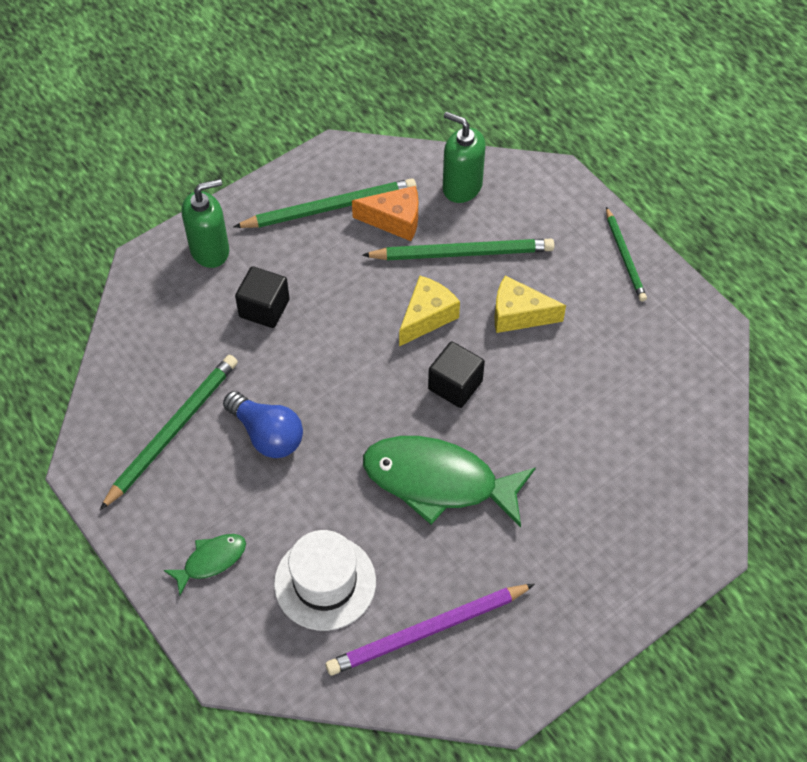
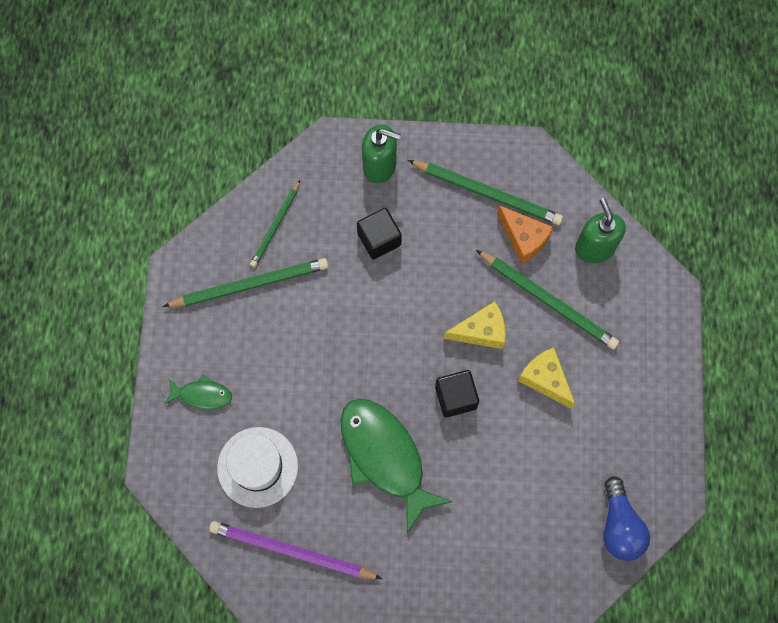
camera: 40 degrees right, 15 degrees up
blue light bulb [223,391,303,458] -> blue light bulb moved to [604,476,650,561]
green pencil [606,207,647,301] -> green pencil moved to [250,180,300,267]

